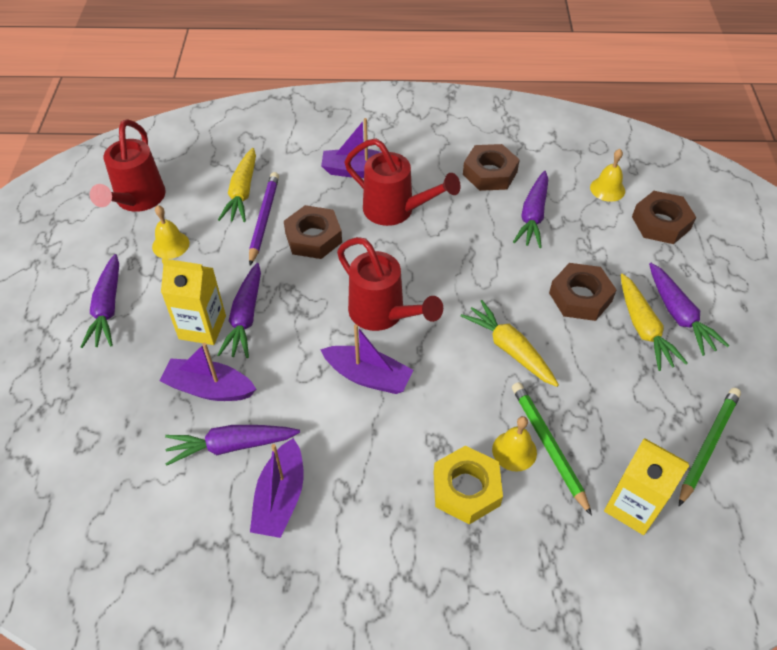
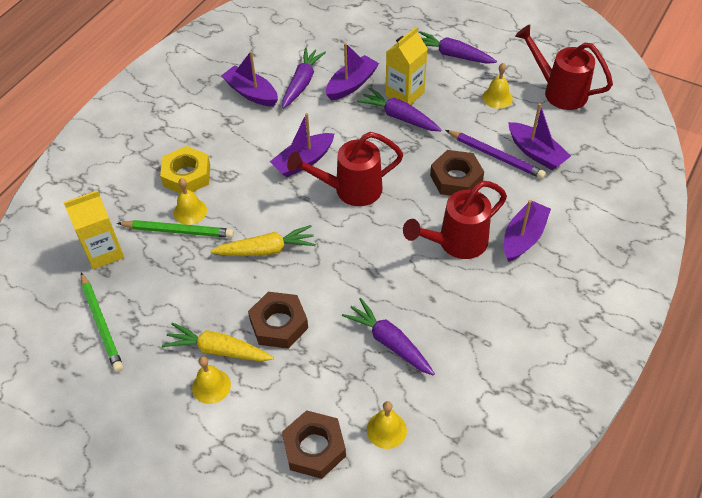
camera: 120 degrees right, 0 degrees up
yellow carrot [218,148,256,222] -> purple boat [508,103,571,170]
brown nut [463,144,520,191] -> none
purple carrot [649,263,729,356] -> yellow bell [192,356,231,404]

